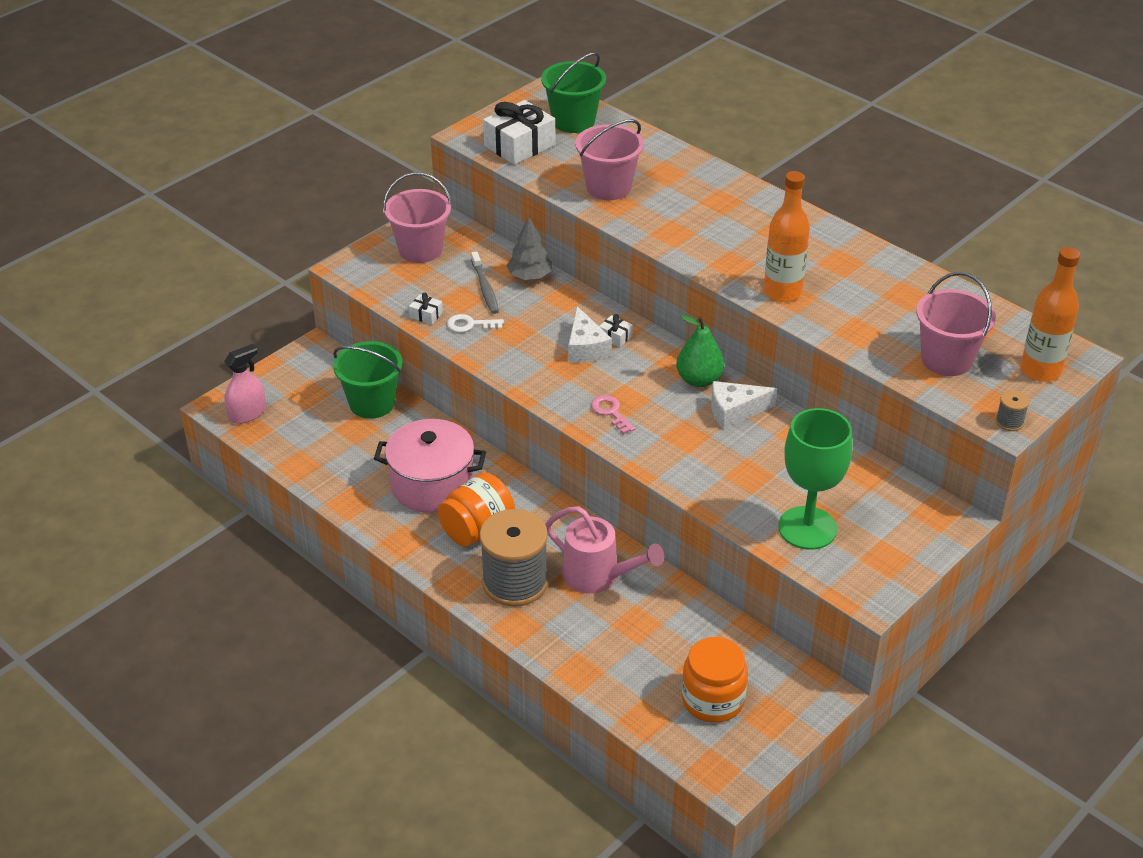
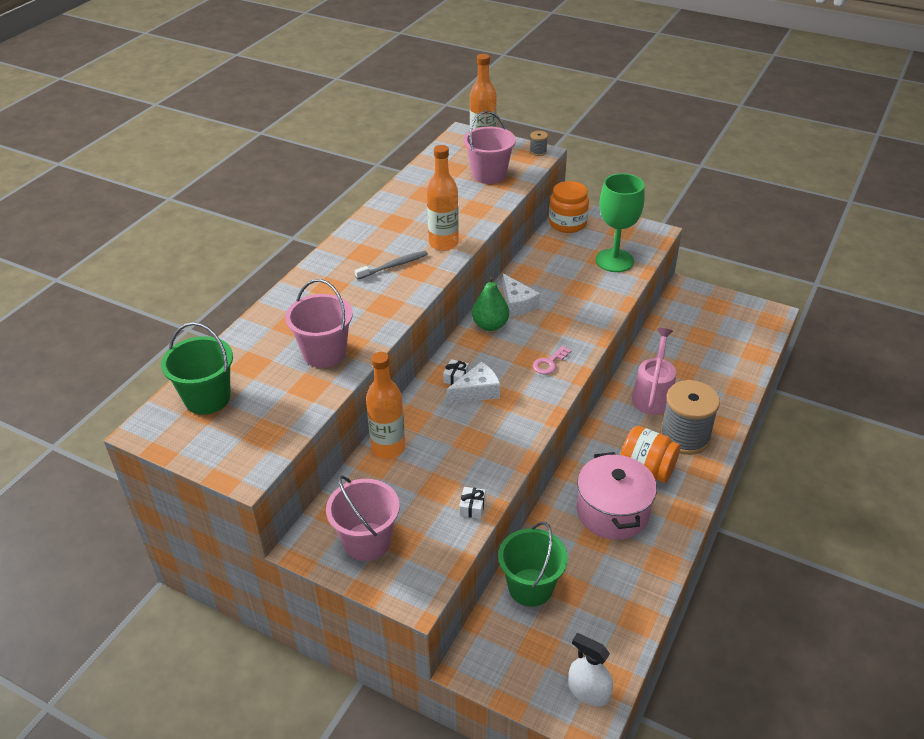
camera: 105 degrees left, 0 degrees up
pink spray bottle [224,344,266,424] -> white spray bottle [568,633,613,706]
white key [447,314,504,333] -> none
grey toothbrush [471,251,499,314] -> grey toothbrush moved to [354,251,428,280]
white gift [483,100,555,165] -> none
grey tree [506,217,552,280] -> orange bottle [366,352,405,459]
orange jar [682,637,748,723] -> orange jar moved to [549,181,589,233]

